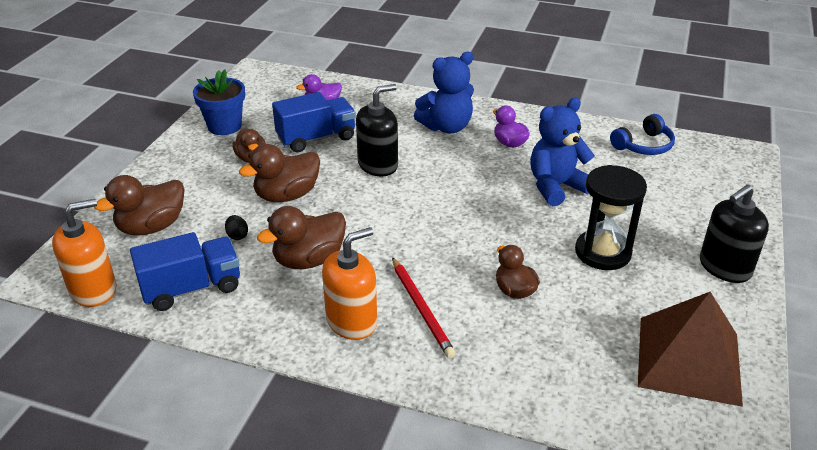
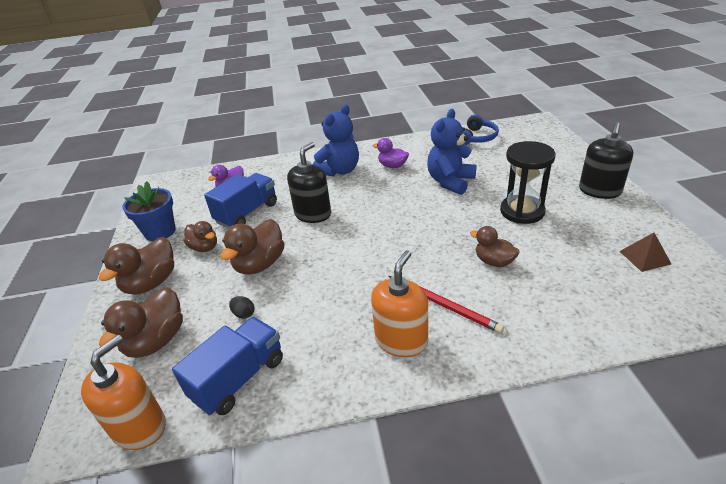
camera: 25 degrees left, 0 degrees up
brown duck [257,206,346,269] -> brown duck moved to [99,237,174,295]
brown pyramid [638,292,743,407] -> brown pyramid [620,233,671,272], size x0.45

